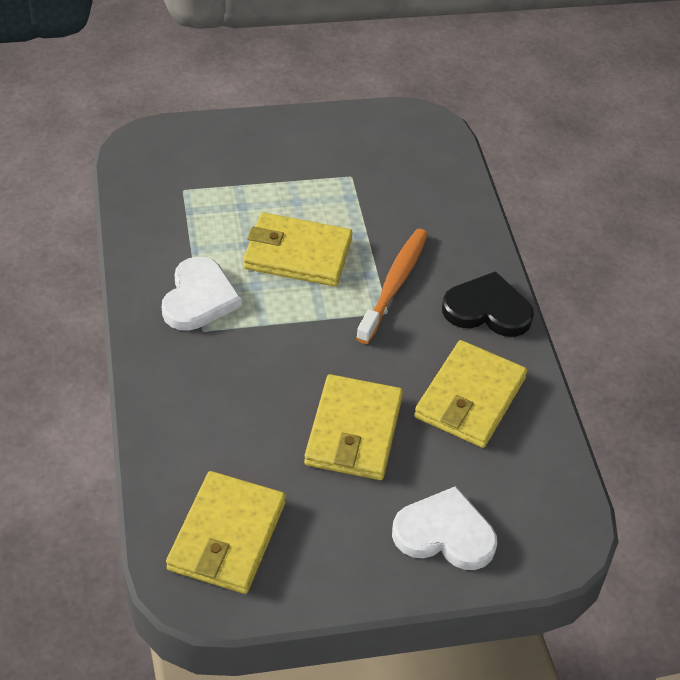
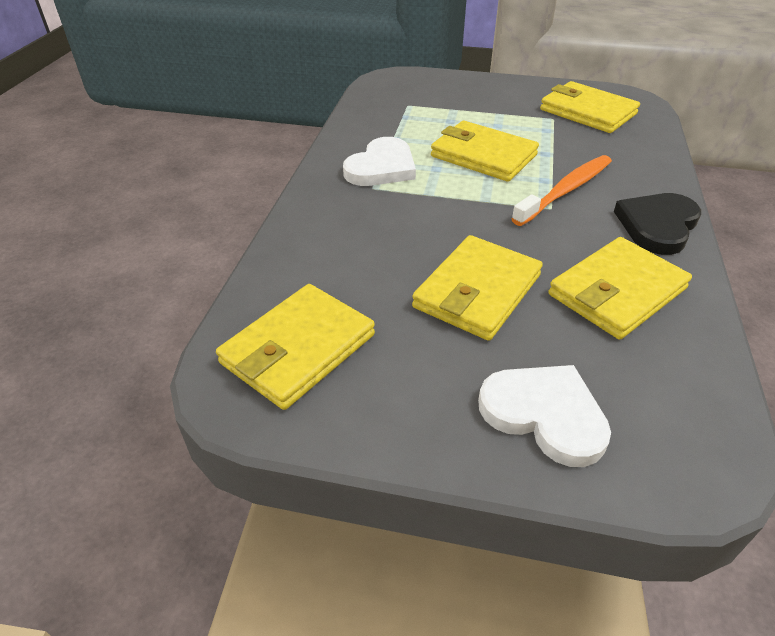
camera: 25 degrees right, 5 degrees down
black heart [442,271,534,337] -> black heart turned 90 degrees counterclockwise [614,193,701,255]
none -> yellow wallet [540,81,640,133]

